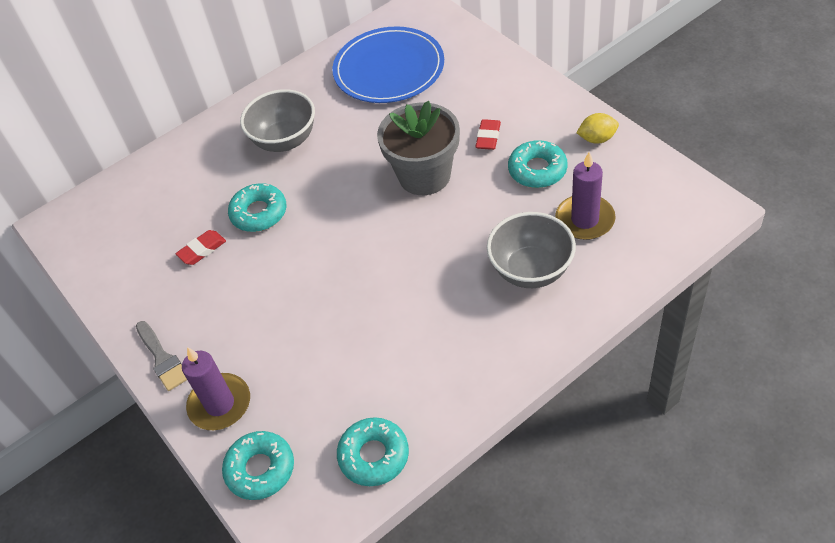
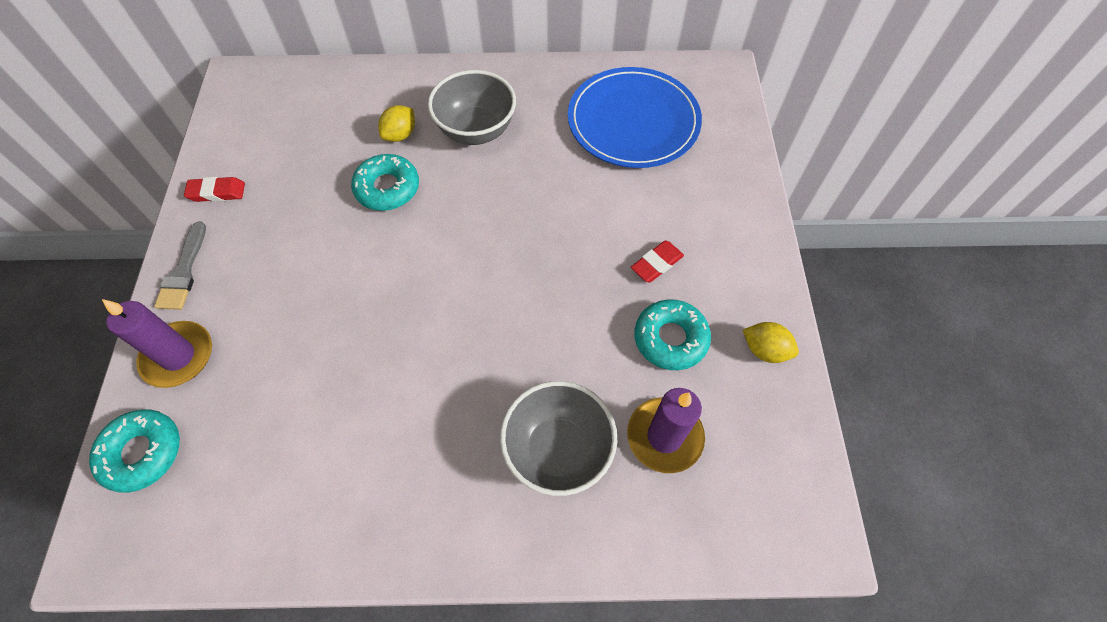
camera: 30 degrees right, 10 degrees up
red eraser [175,230,226,265] -> red eraser moved to [184,177,245,202]
turquoise donut [337,417,409,486] -> none
grey flower pot [377,101,460,195] -> none
none -> yellow lemon [378,105,415,142]

